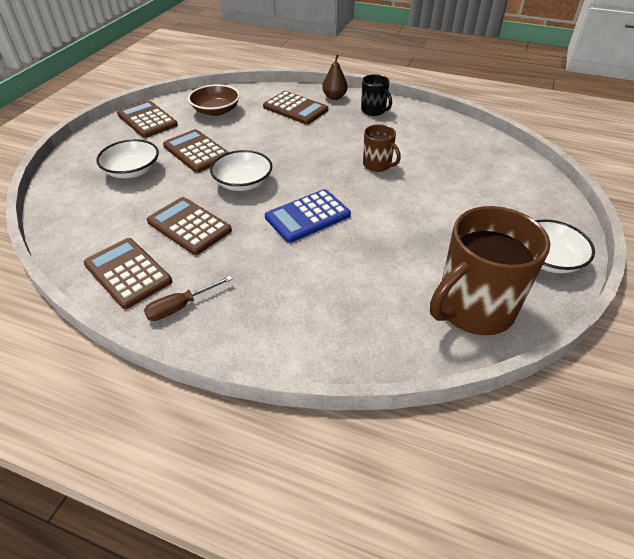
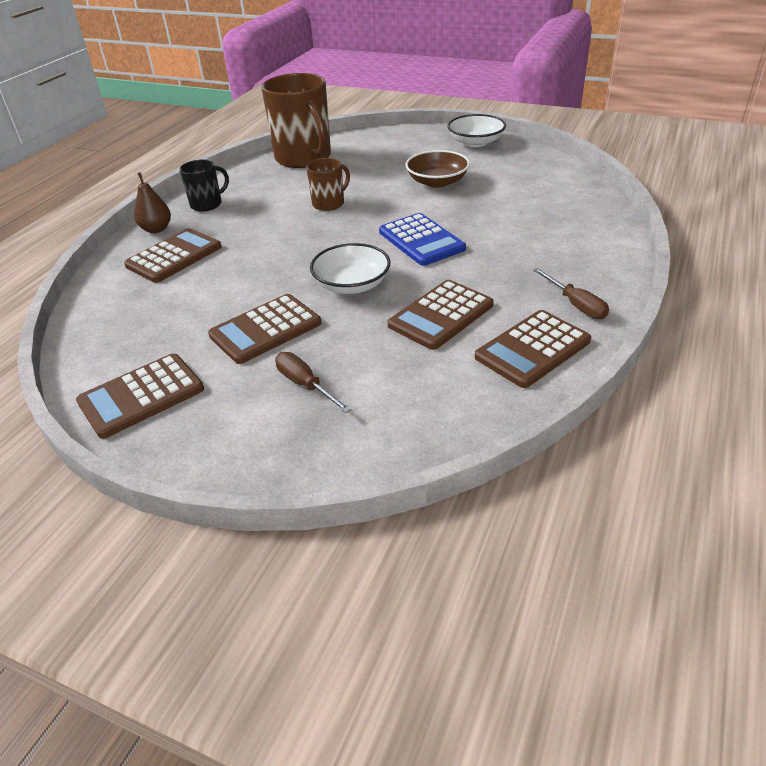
camera: 85 degrees left, 5 degrees down
white bowl [96,139,159,178] -> brown screwdriver [275,352,351,413]
brown bowl [188,84,240,116] -> brown bowl moved to [405,150,470,188]
brown mug [430,206,550,335] -> brown mug moved to [261,73,331,168]

